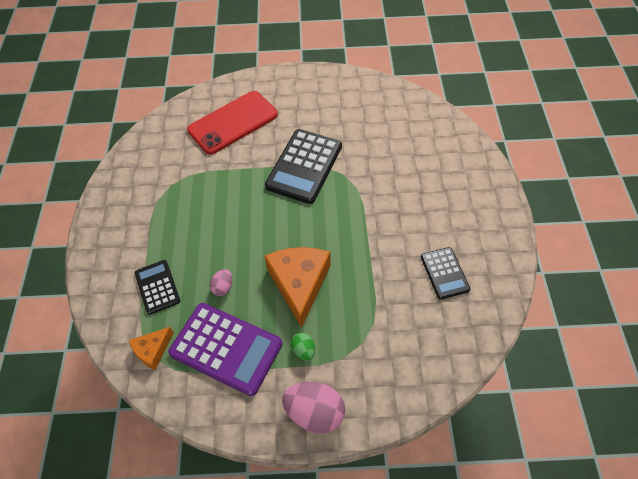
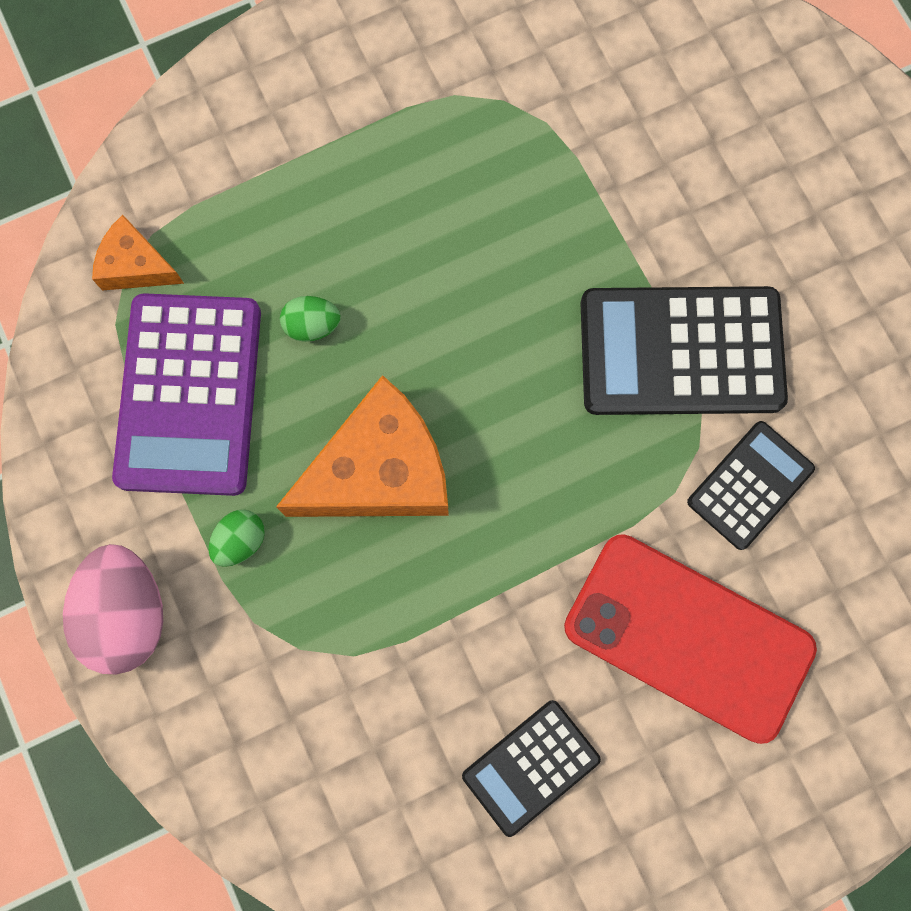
camera: 65 degrees right, 20 degrees up
black calculator [135,260,180,315] -> black calculator moved to [687,421,815,550]
red phone [187,91,278,154] -> red phone moved to [564,534,817,744]
pink egg [210,269,232,296] -> green egg [280,296,341,342]

